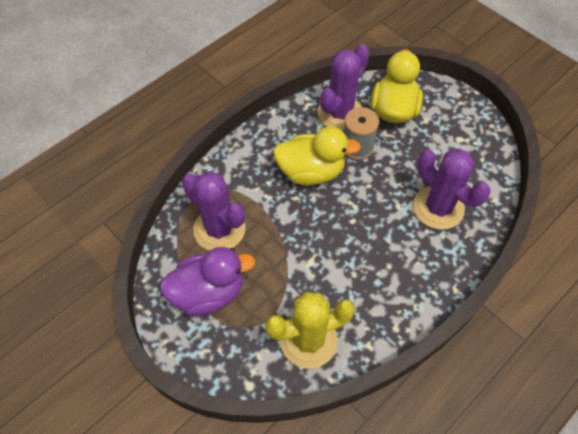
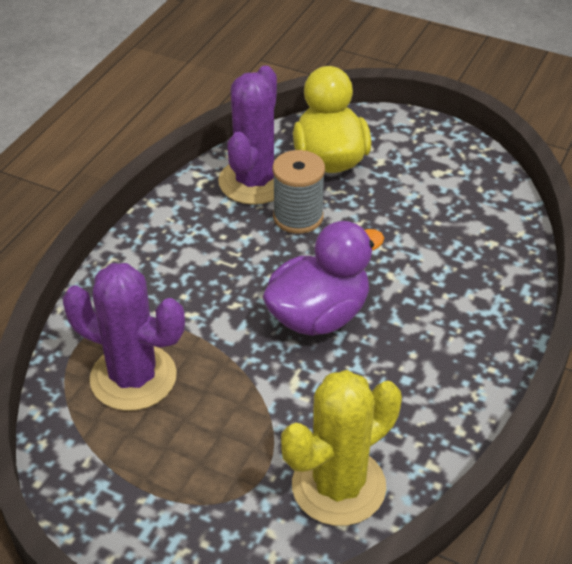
camera: 20 degrees left, 15 degrees down
purple duck [160,247,255,316] -> purple duck moved to [262,221,384,336]
yellow duck [273,126,361,185] -> none
purple cactus [413,149,490,230] -> none

